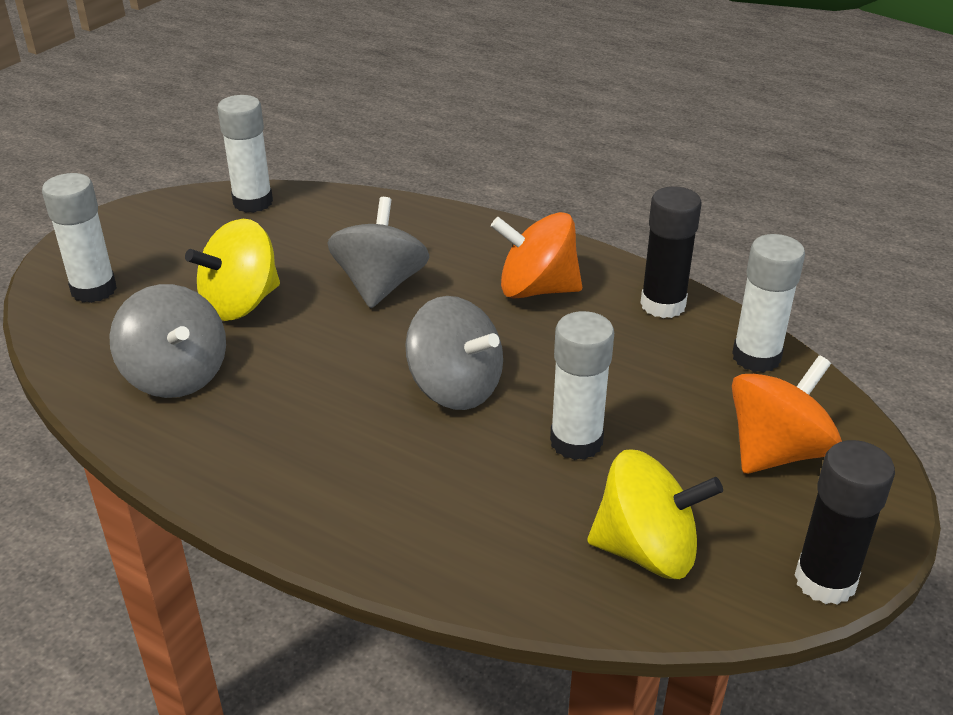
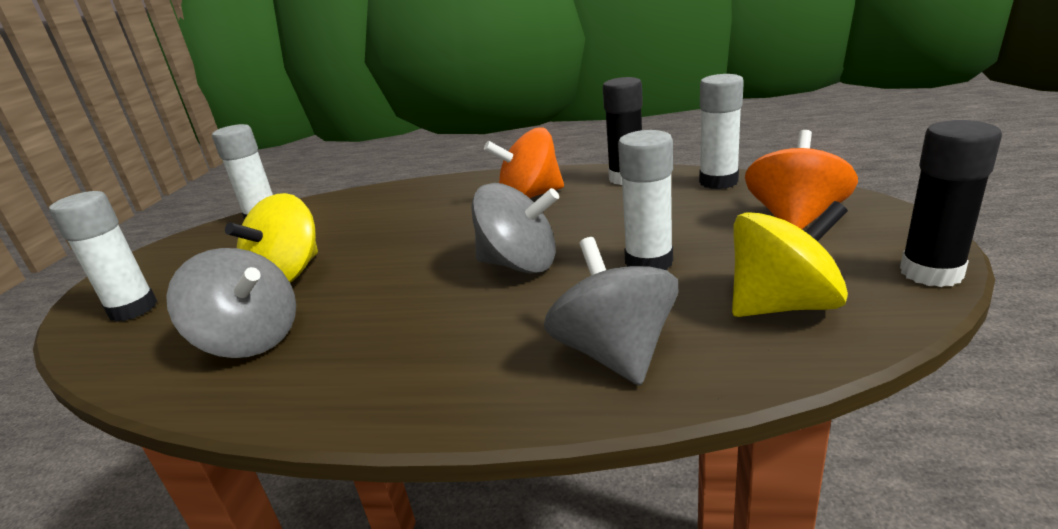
camera: 20 degrees left, 10 degrees down
grey spinning top [327,197,429,308] -> grey spinning top moved to [544,237,678,386]

